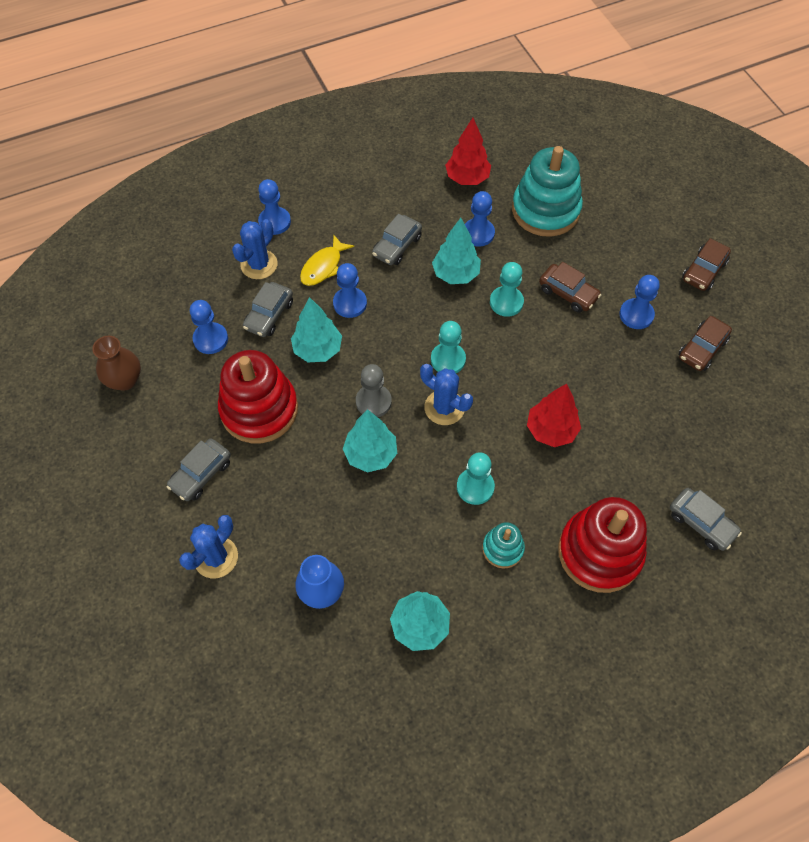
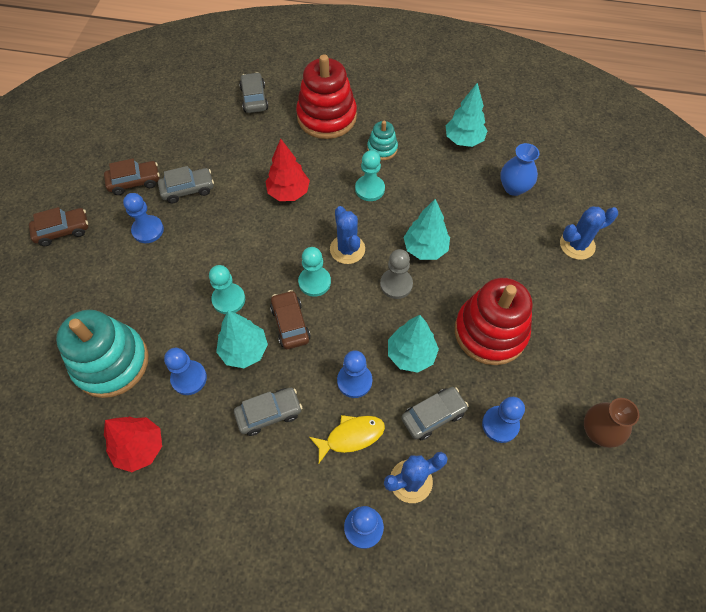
camera: 145 degrees left, 0 degrees up
grey car [167,438,231,501] -> grey car moved to [158,166,214,203]
brown car [539,262,601,313] -> brown car moved to [270,290,311,349]

